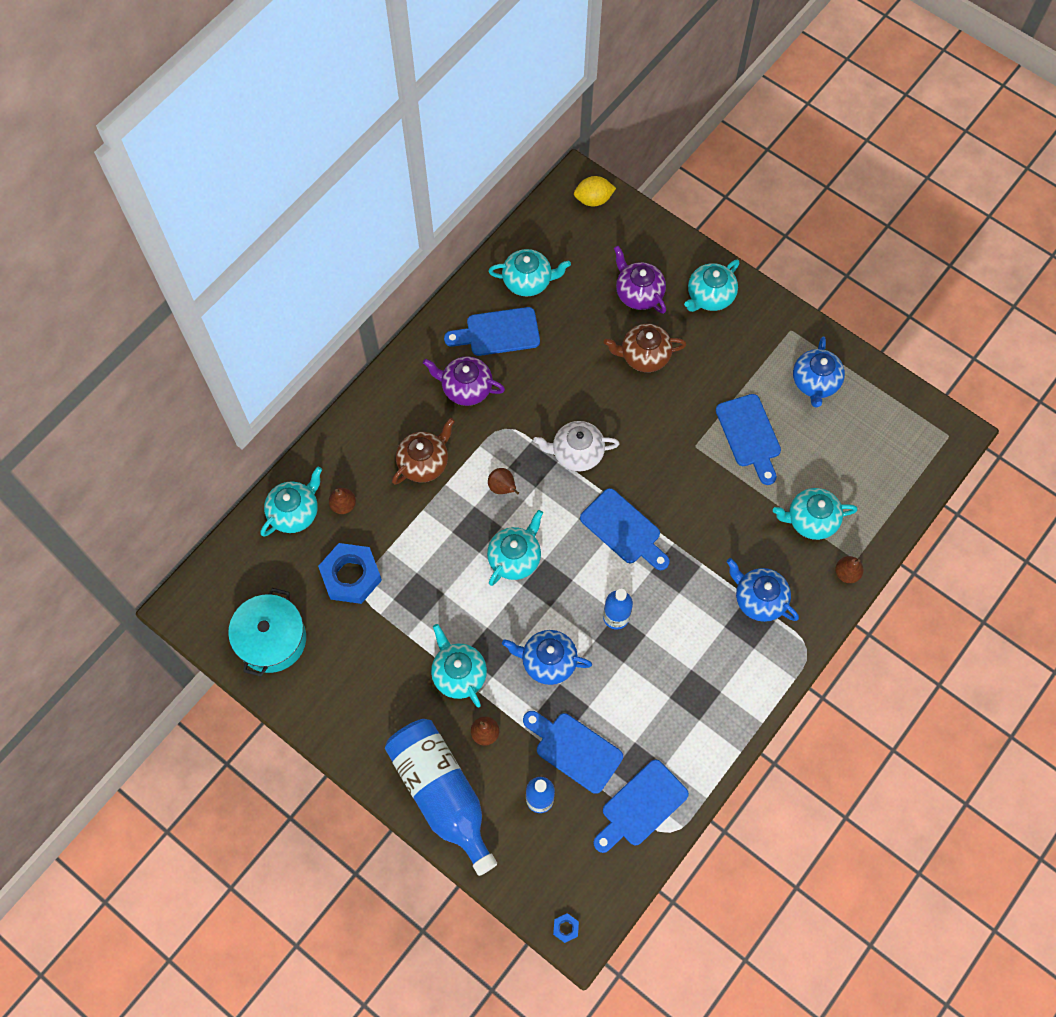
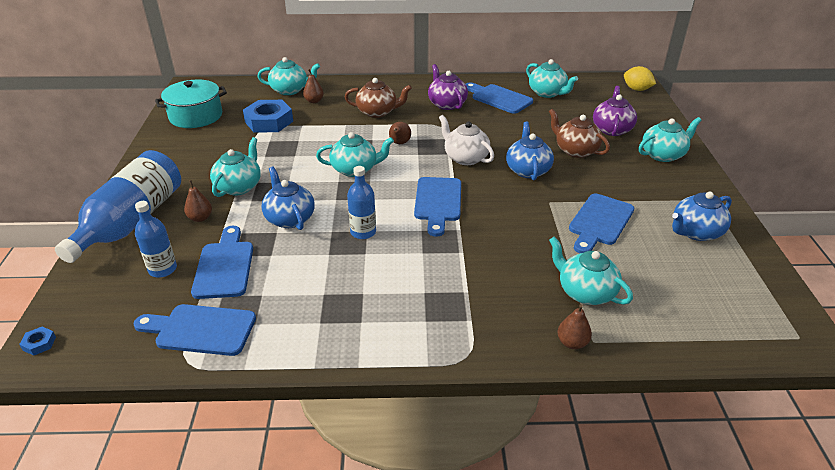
camera: 50 degrees right, 30 degrees down
turquoise teapot [684,260,739,312] -> turquoise teapot turned 150 degrees clockwise [639,117,702,162]
blue teapot [727,558,799,622] -> blue teapot moved to [506,122,554,180]

